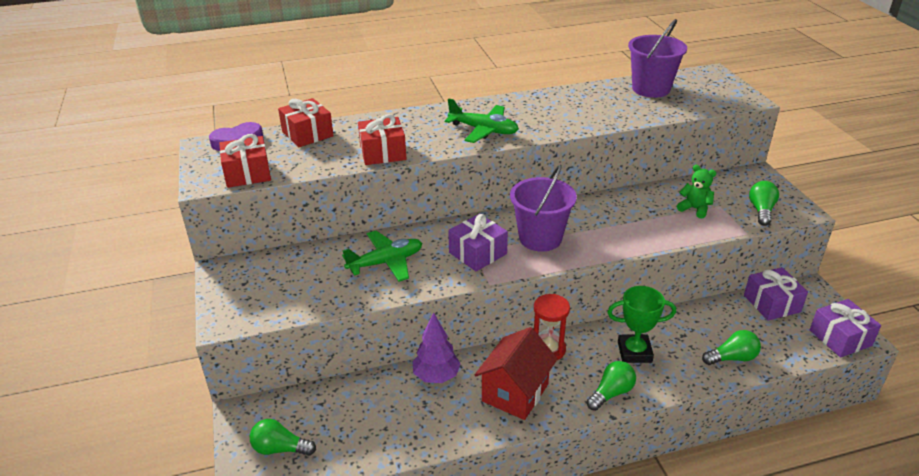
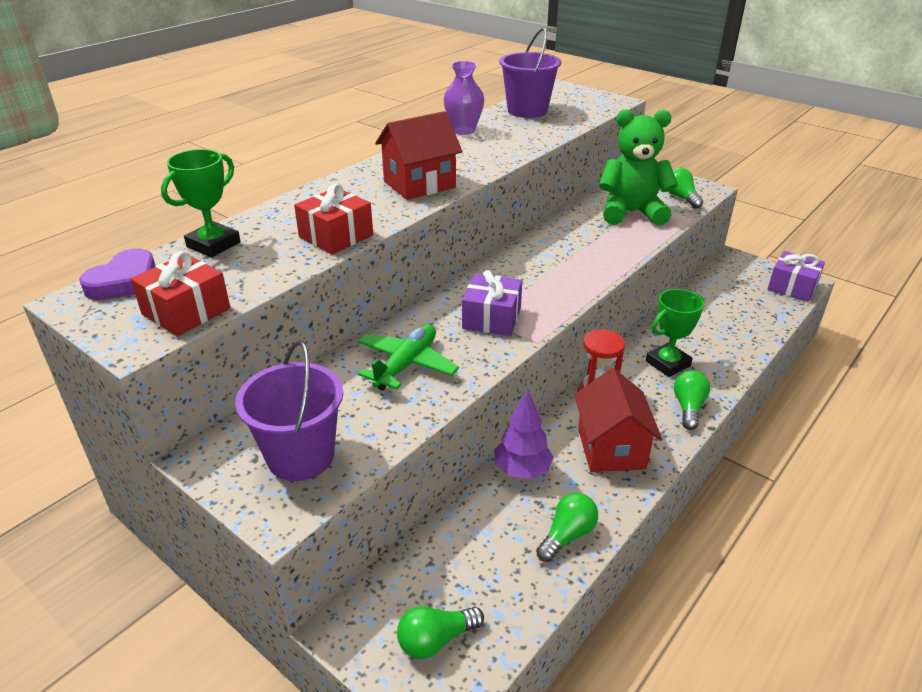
camera: 35 degrees left, 0 degrees up
red gift [278,98,334,147] -> green trophy [161,149,241,258]
green plane [445,98,519,143] -> red house [375,111,462,200]
purple bucket [510,164,577,252] -> purple bucket moved to [235,340,343,481]
green teddy bear [677,165,716,219] -> green teddy bear [599,109,678,226], size x2.10
green light bulb [702,330,761,365] -> green light bulb moved to [536,493,598,562]
purple gift [744,267,808,321] -> none
none -> purple vase [444,61,484,135]

